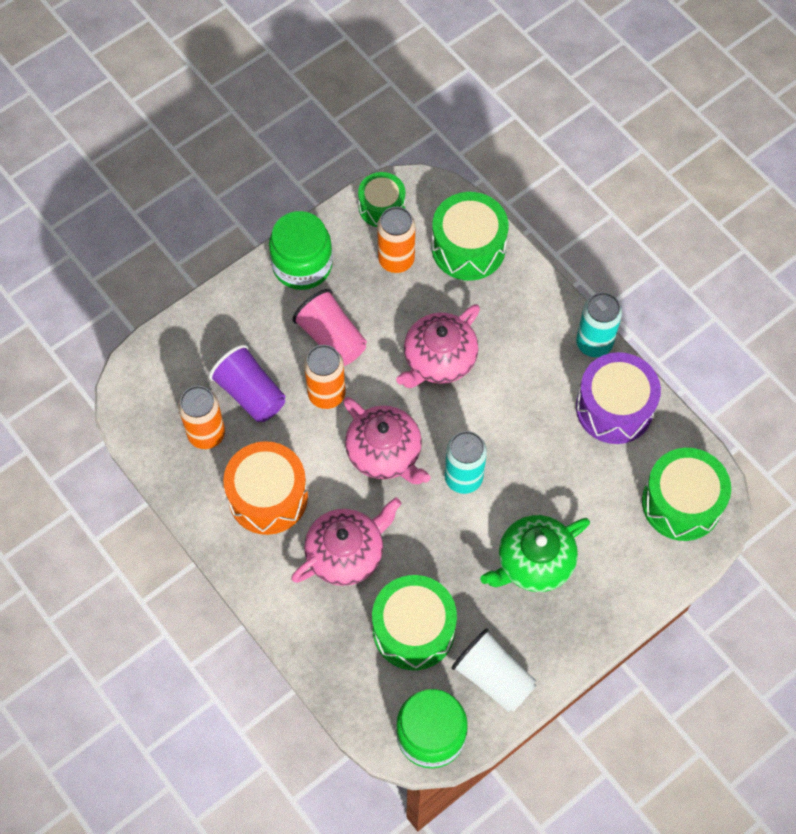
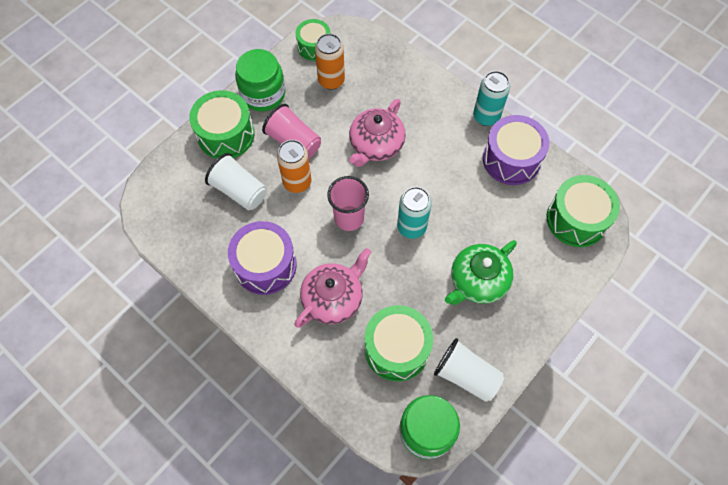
camera: 10 degrees left, 0 degrees up
orange can [178,386,225,449] -> none
purple cup [209,344,286,422] -> white cup [205,153,267,210]
orange drum [223,441,308,535] -> purple drum [228,221,297,295]
pink teapot [343,397,430,484] -> pink cup [327,176,369,231]
green drum [432,192,508,281] -> green drum moved to [189,90,255,159]

